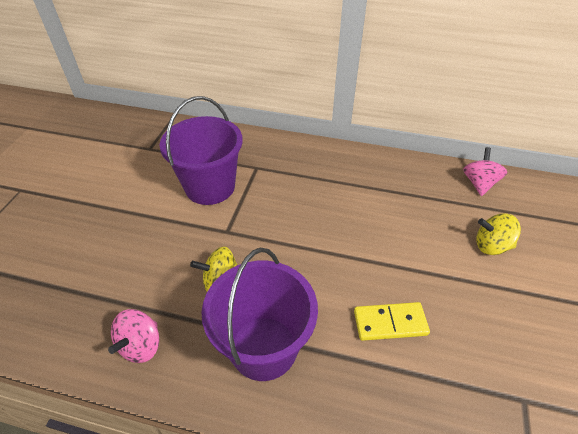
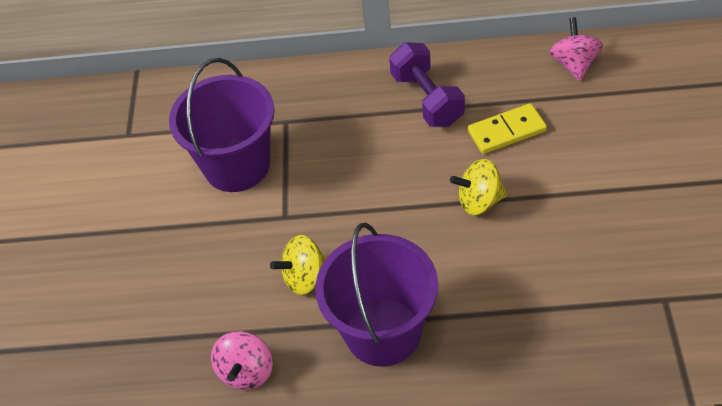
camera: 10 degrees left, 5 degrees up
yellow domino [354,302,430,341] -> yellow domino moved to [468,103,547,154]
yellow spinning top [476,213,521,255] -> yellow spinning top moved to [450,159,507,215]
none -> purple dumbbell [389,42,465,127]

